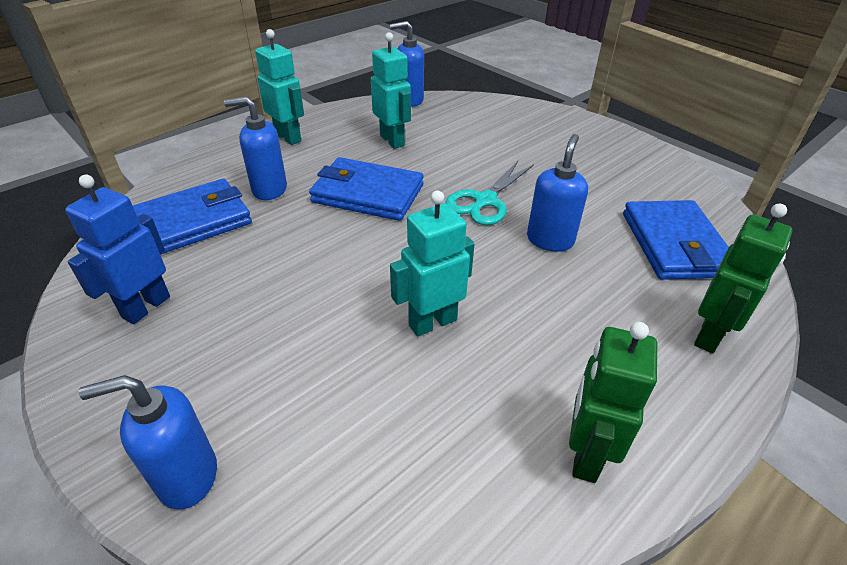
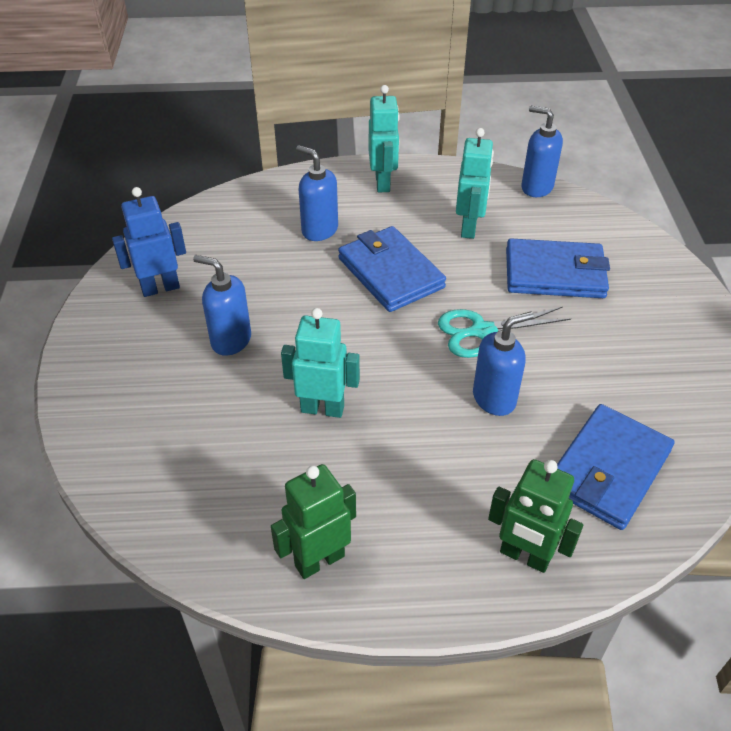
camera: 40 degrees right, 5 degrees up
blue soap dispenser [79,375,217,509] -> blue soap dispenser moved to [193,255,251,356]
blue wallet [132,179,252,255] -> blue wallet moved to [506,238,610,298]
green robot [694,203,792,353] -> green robot turned 45 degrees clockwise [488,459,583,573]

